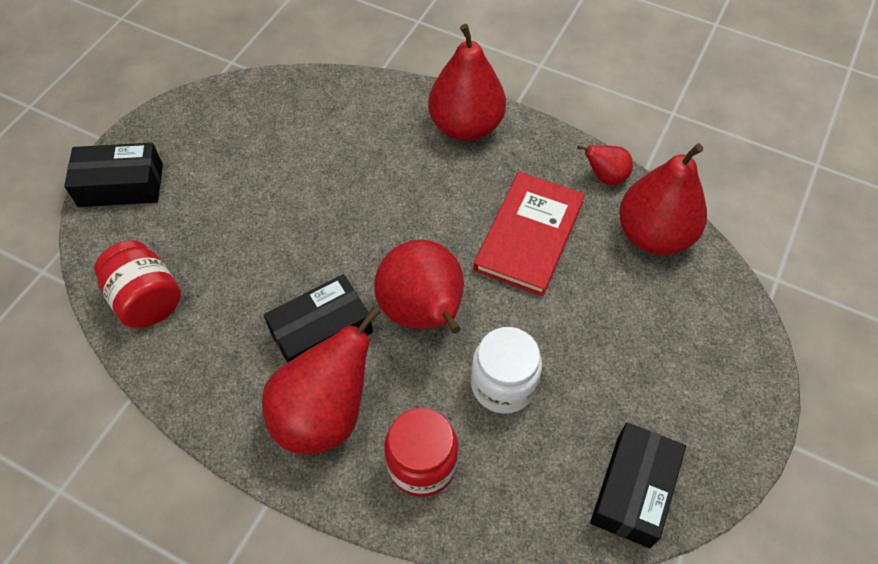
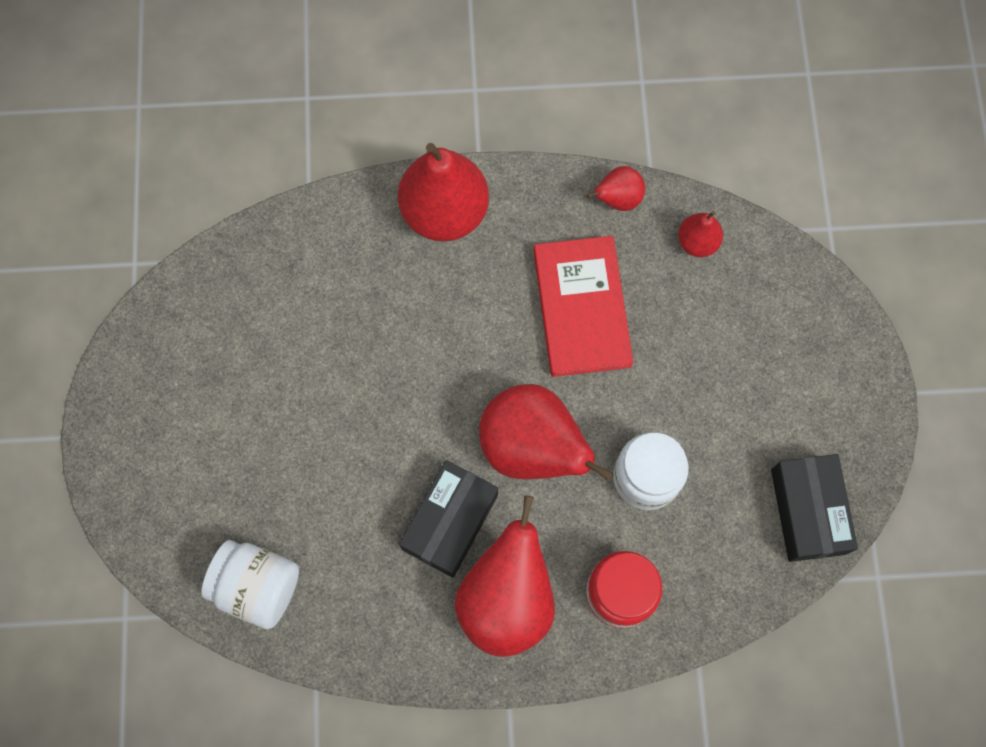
camera: 30 degrees left, 15 degrees up
black box [64,143,163,207] -> none
red jar [94,240,181,328] -> white jar [201,540,299,629]
red pear [619,144,707,255] -> red pear [678,211,723,257], size x0.49

